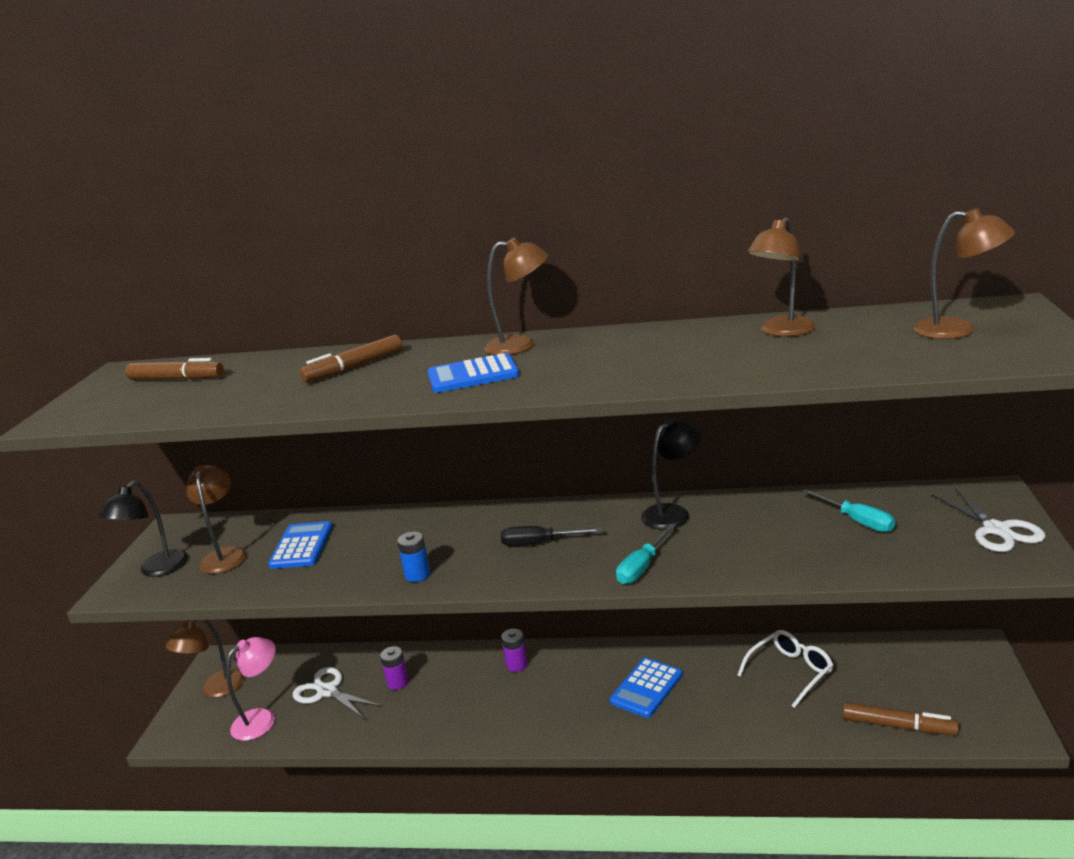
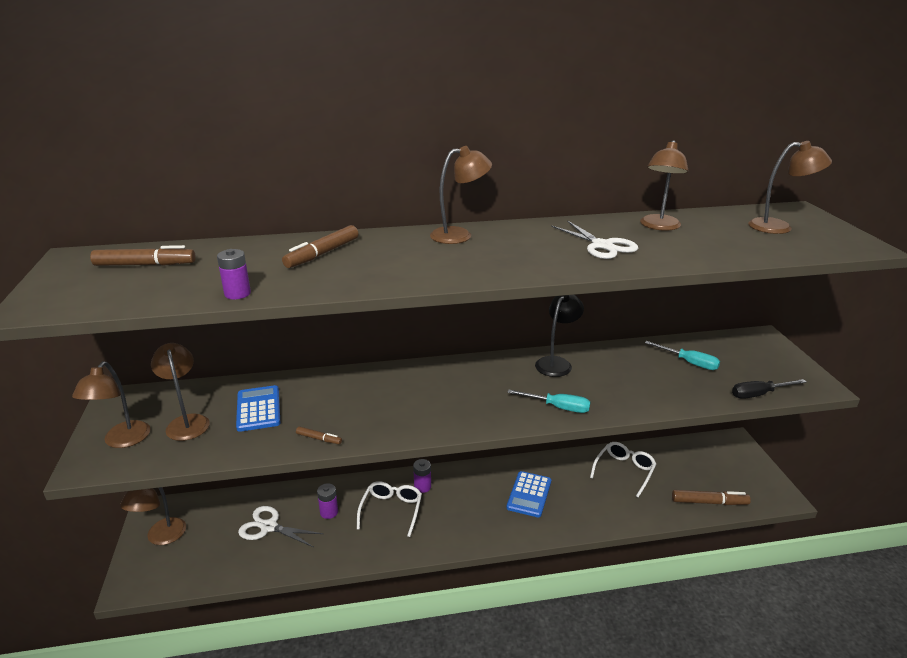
camera: 20 degrees left, 5 degrees up
black lamp [99,481,188,577] -> brown lamp [72,361,151,448]
pink lamp [226,637,276,741] -> none
blue battery [397,531,430,582] -> none
blue calculator [428,353,520,393] -> none
black screwdriver [501,526,602,546] -> black screwdriver moved to [732,379,806,399]
turquoise screwdriver [616,524,676,584] -> turquoise screwdriver turned 90 degrees counterclockwise [507,390,590,413]
white scissors [932,487,1046,552] -> white scissors moved to [551,220,638,259]
none -> purple battery [217,249,251,299]
none -> brown marker [296,426,342,444]
none -> white glasses [357,481,422,537]

